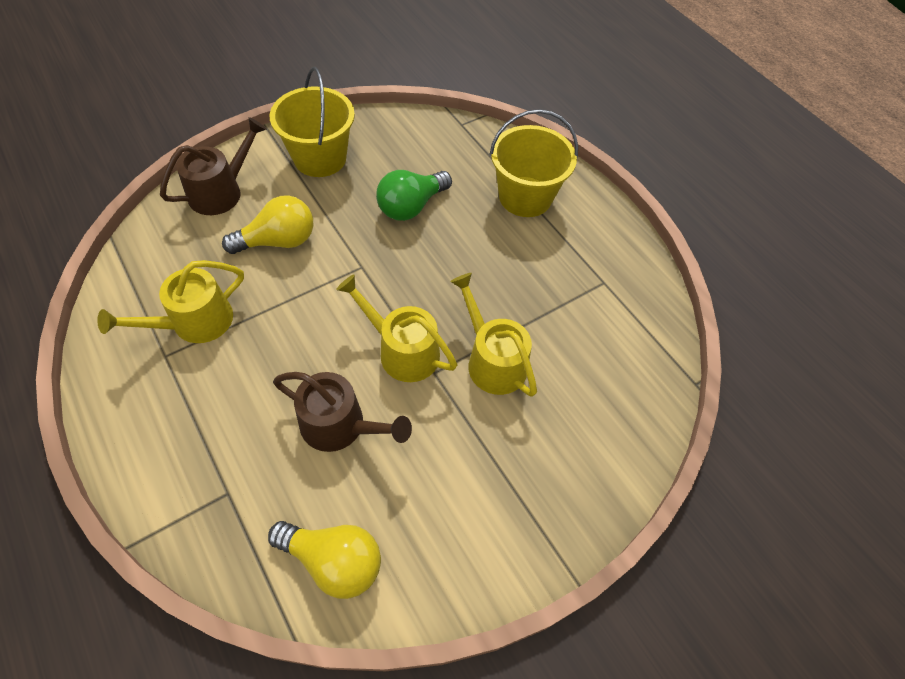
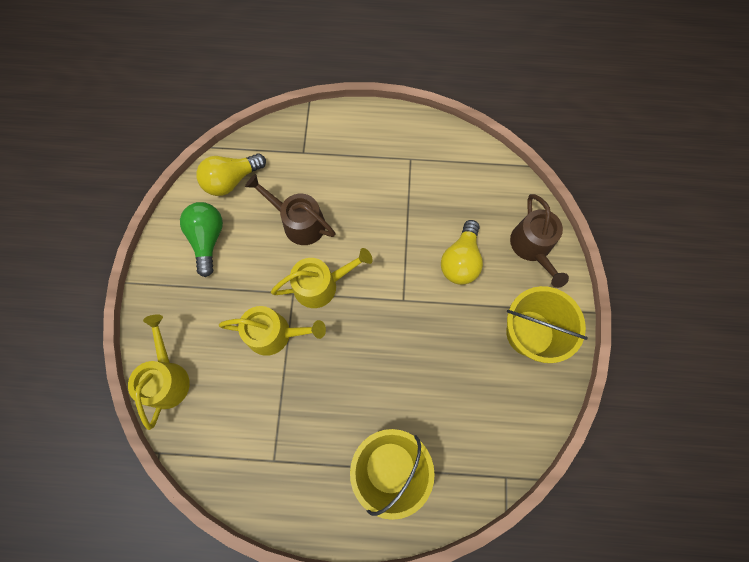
camera: 130 degrees right, 15 degrees up
yellow watering can [97,260,244,343] -> yellow watering can moved to [128,314,190,430]
brown watering can [273,372,412,452] -> brown watering can turned 60 degrees clockwise [245,174,335,245]
green light bulb [376,170,452,221] -> green light bulb moved to [180,202,223,277]

